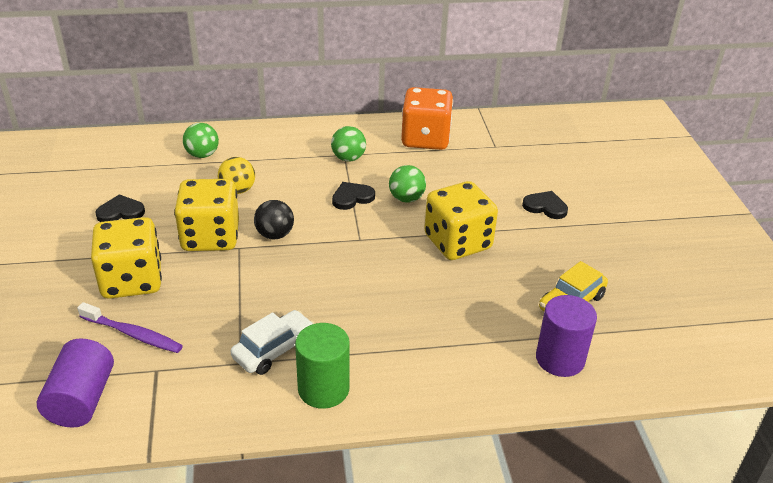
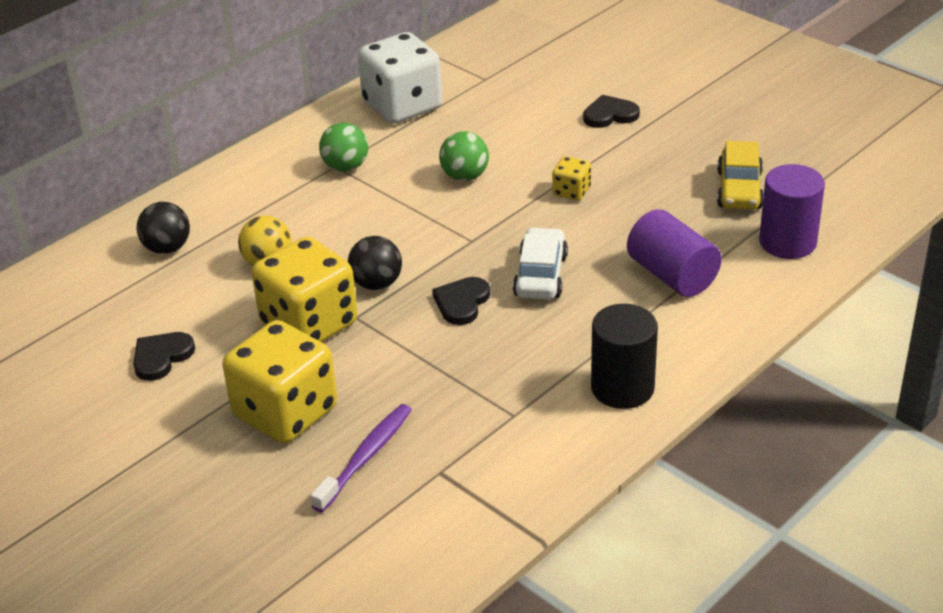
camera: 35 degrees left, 0 degrees up
purple cylinder [37,338,114,428] -> purple cylinder moved to [627,209,722,297]
purple toothbrush [77,302,183,353] -> purple toothbrush turned 45 degrees counterclockwise [310,404,412,512]
green ball [183,123,219,158] -> black ball [137,202,190,254]
white car [231,310,315,375] -> white car moved to [513,227,568,300]
green cylinder [295,323,350,409] -> black cylinder [591,304,658,409]
black heart [332,182,375,210] -> black heart moved to [432,277,490,325]
orange dice [401,87,453,150] -> white dice [358,32,442,124]
yellow dice [424,181,498,260] -> yellow dice [552,156,591,201], size x0.45

